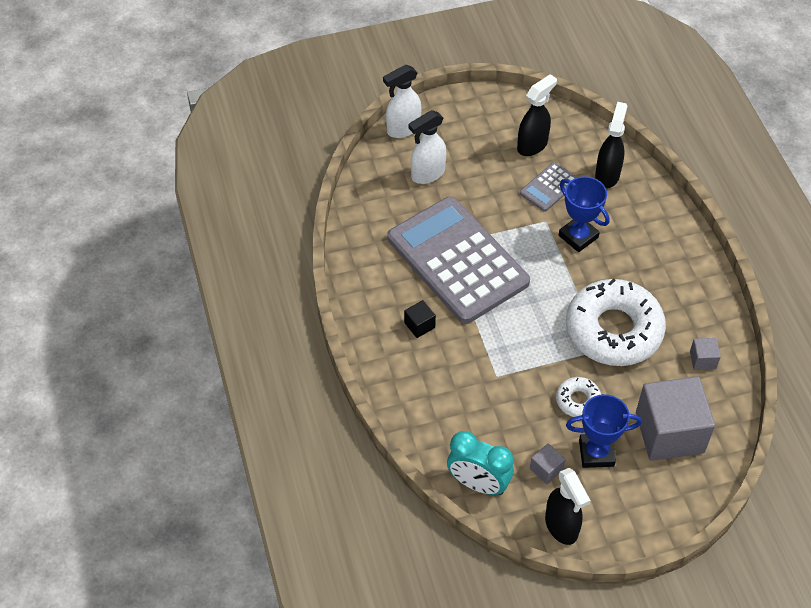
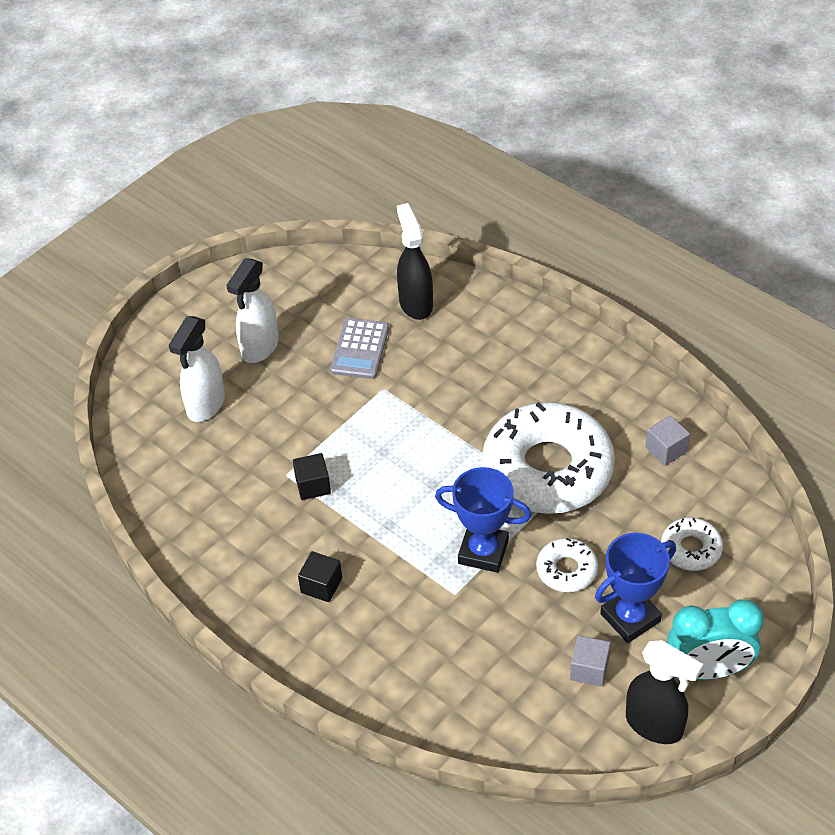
camera: 30 degrees left, 5 degrees down
white spray bottle [383,65,421,138] -> white spray bottle moved to [226,258,279,363]
grey calculator [387,196,530,324] -> black cube [293,453,331,500]
turquoise clock [447,431,514,495] -> turquoise clock moved to [667,600,764,680]
black spray bottle [517,74,557,156] -> none
blue trophy [559,176,610,252] -> blue trophy moved to [435,467,532,573]
grey cube [636,377,715,461] -> white donut [661,517,723,571]

